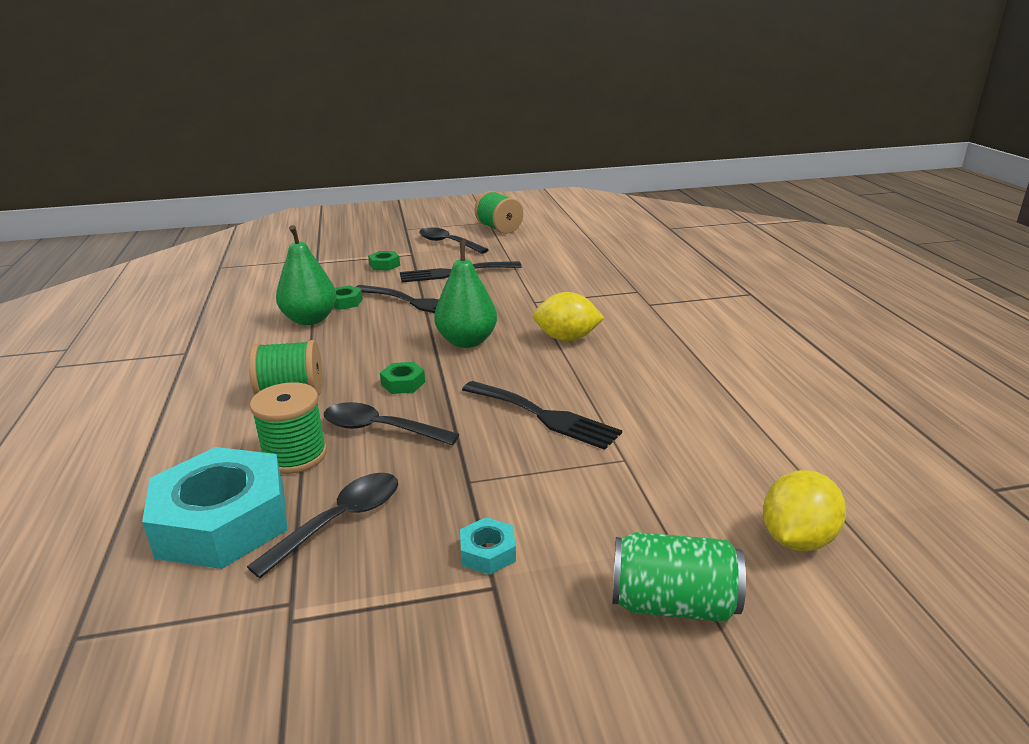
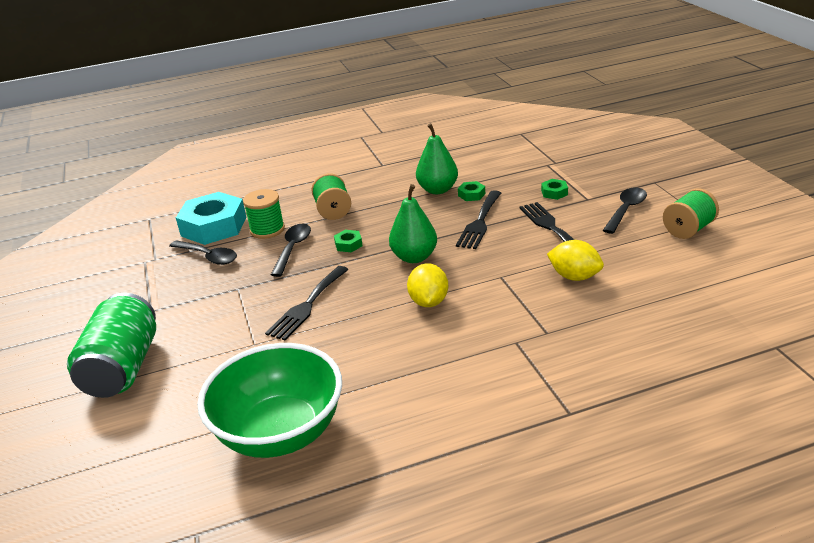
camera: 85 degrees right, 5 degrees up
turquoise nut [460,517,516,575] -> none
green can [612,532,746,622] -> green can [67,293,156,398], size x1.55
yellow lemon [763,470,846,551] -> yellow lemon moved to [547,240,604,281]
none -> green bowl [197,343,342,458]

